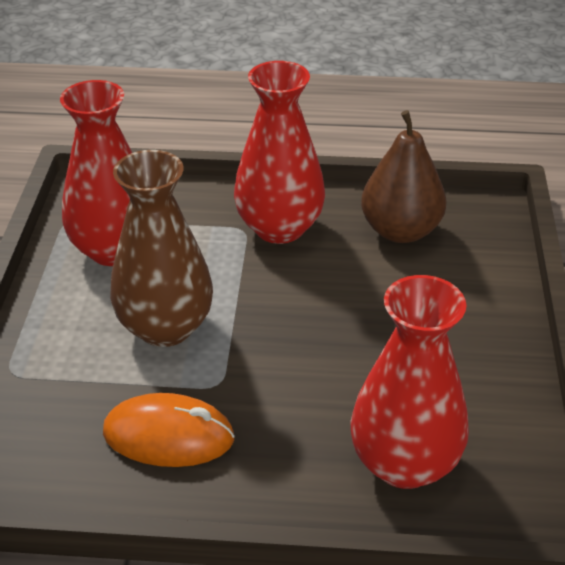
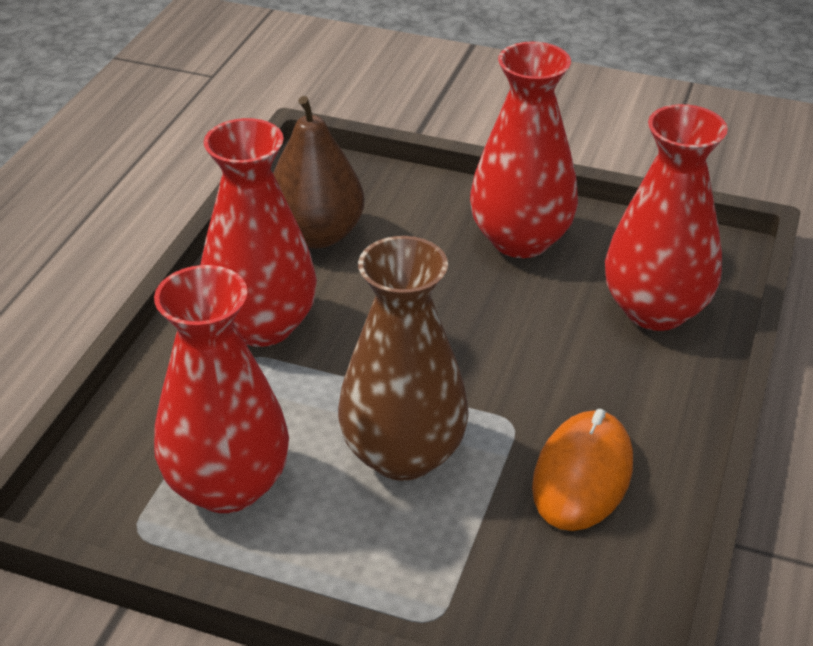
camera: 75 degrees left, 0 degrees up
none -> red vase [470,42,578,258]

